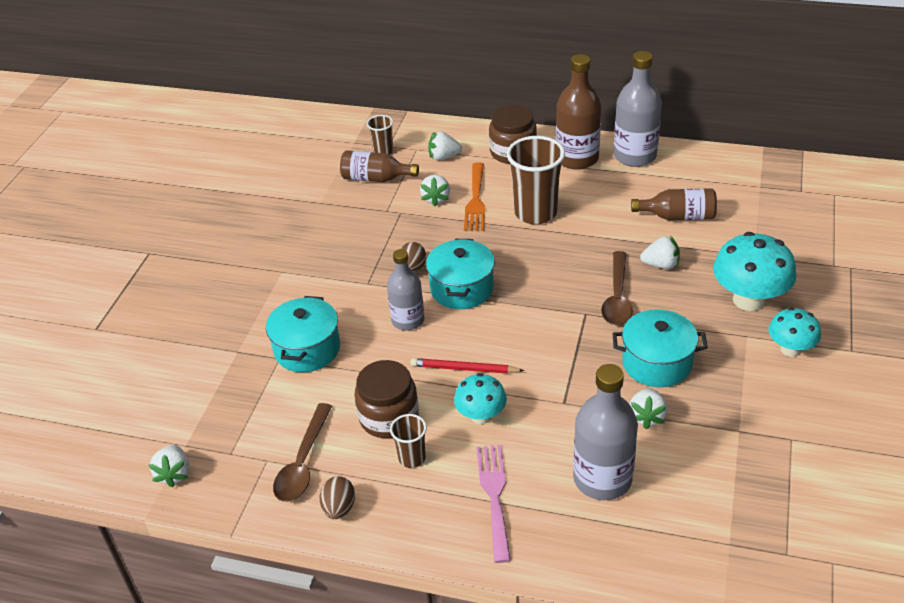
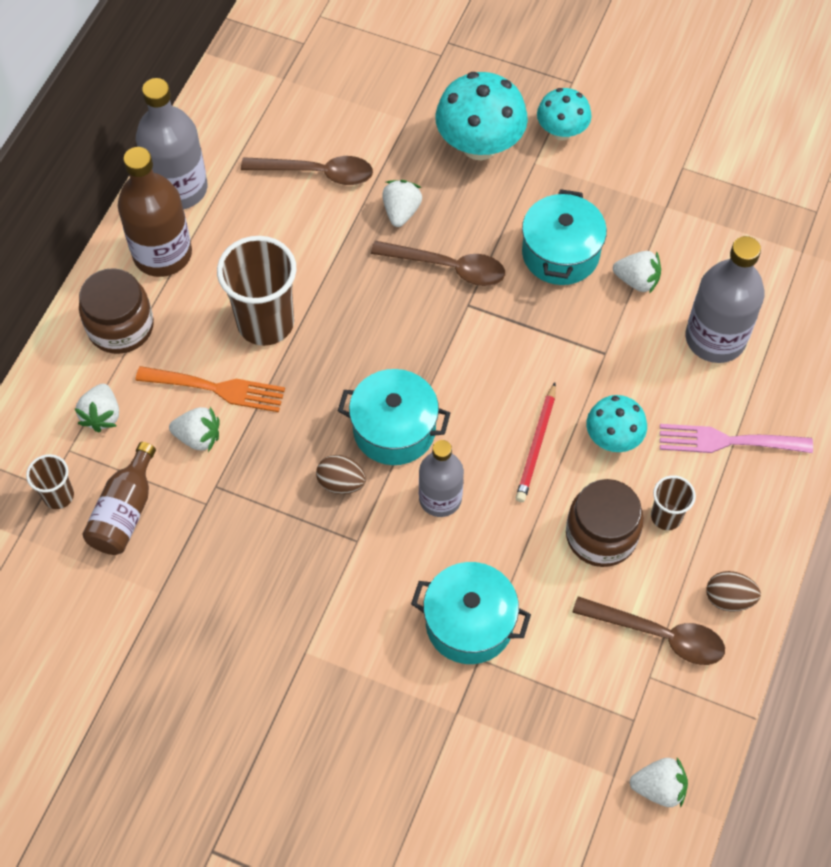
camera: 85 degrees left, 20 degrees up
brown bottle [631,188,717,220] -> brown spoon [241,156,373,185]

